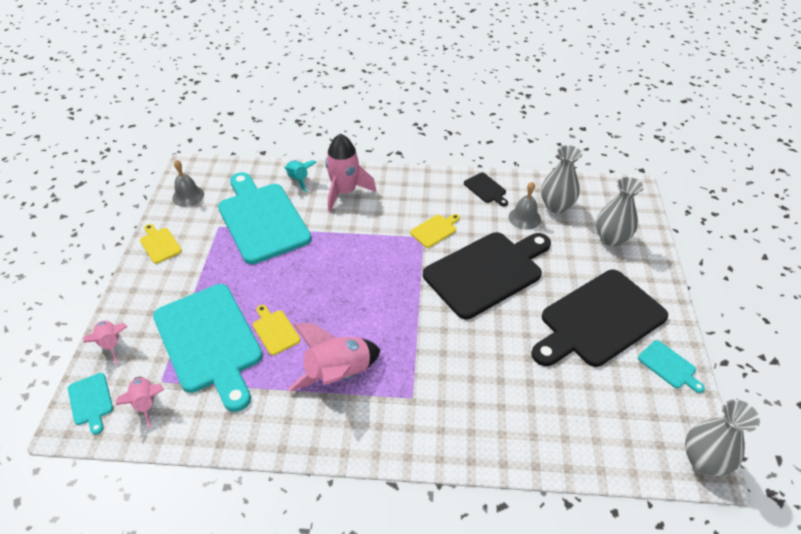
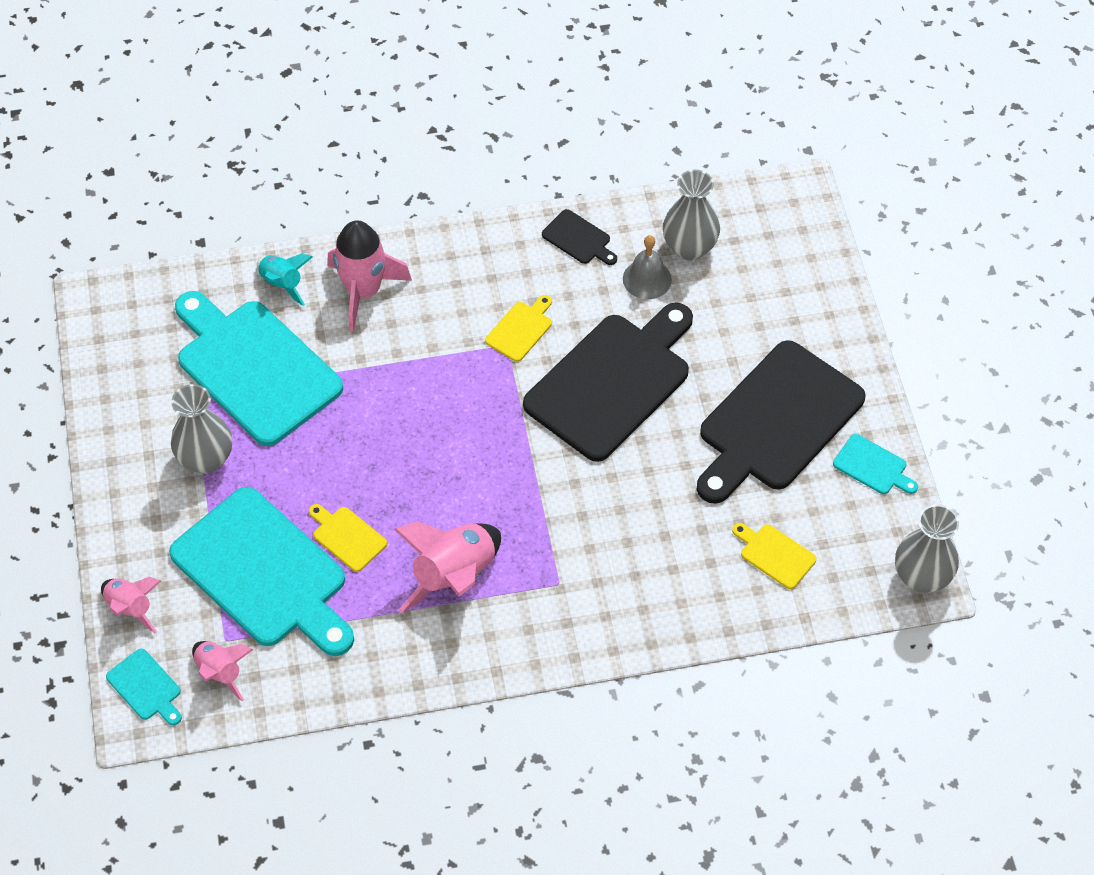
camera: 15 degrees left, 10 degrees up
yellow cutting board [140,224,182,264] -> yellow cutting board moved to [732,523,816,589]
grey bell [172,160,204,207] -> none
grey vase [596,177,644,246] -> grey vase moved to [171,384,232,474]

